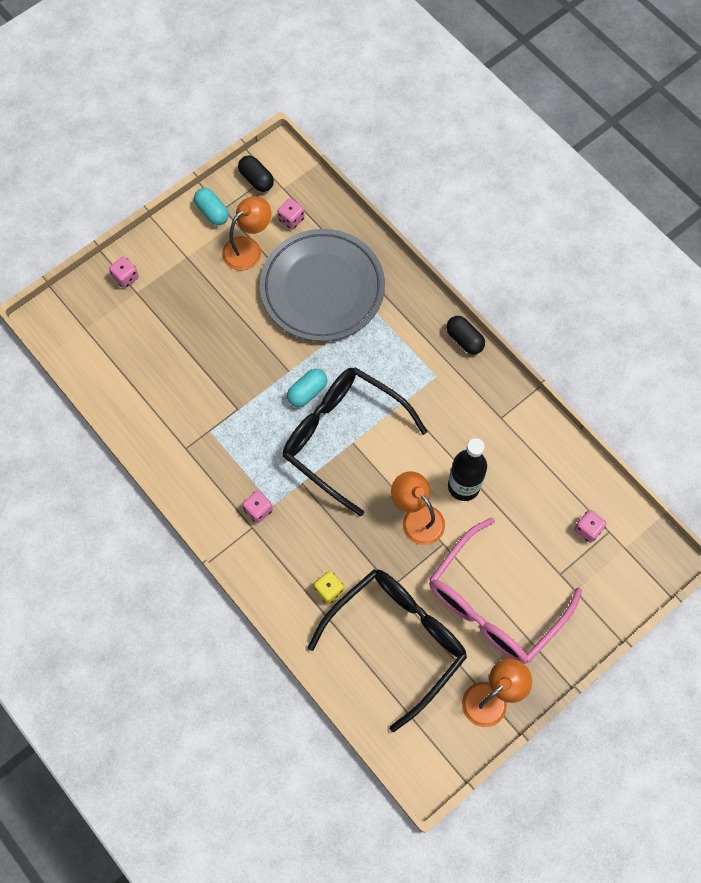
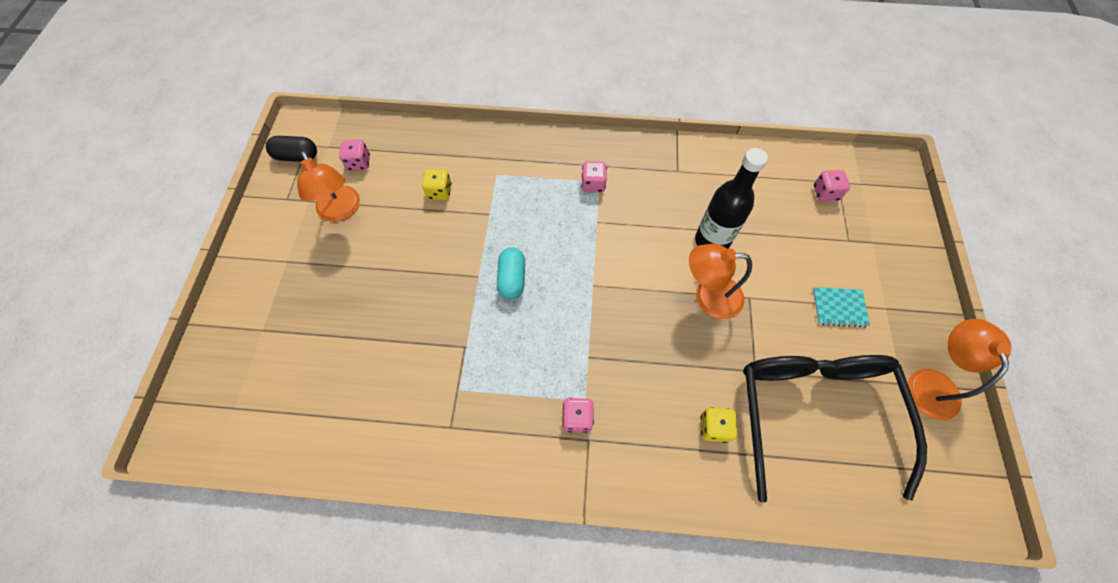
camera: 45 degrees left, 5 degrees down
pink dice [109,257,139,288] -> pink dice moved to [581,161,607,192]
turquoise capsule [194,188,229,225] -> none
orange lamp [222,196,271,271] -> orange lamp turned 150 degrees clockwise [297,151,360,222]
grey plate [260,229,385,341] -> yellow dice [422,169,452,200]
black glasses [283,367,427,516] -> none
pink glasses [429,517,582,664] -> turquoise notebook [813,287,870,327]
black capsule [446,316,485,354] -> none

